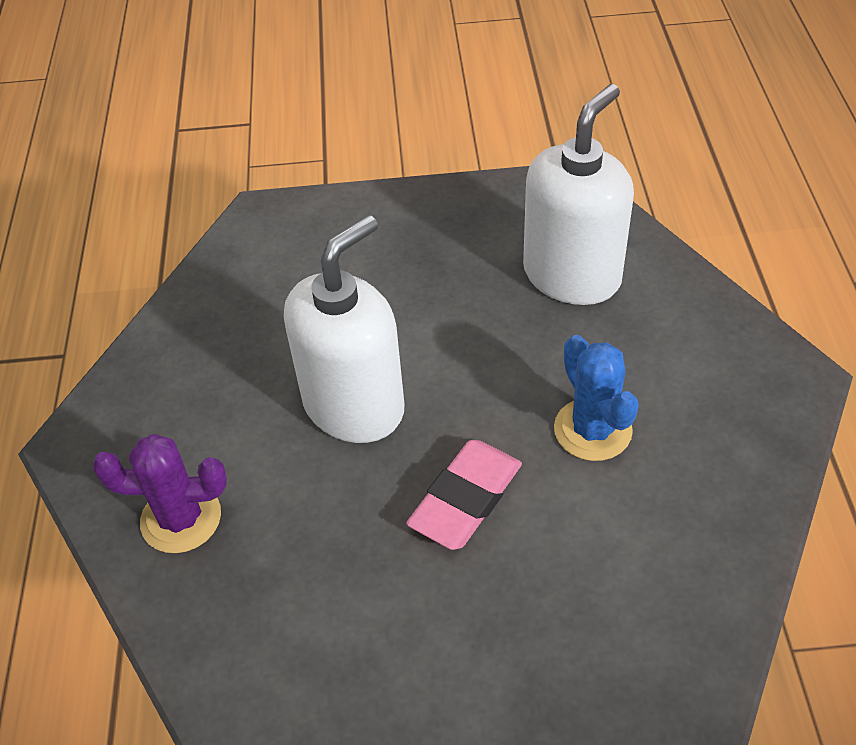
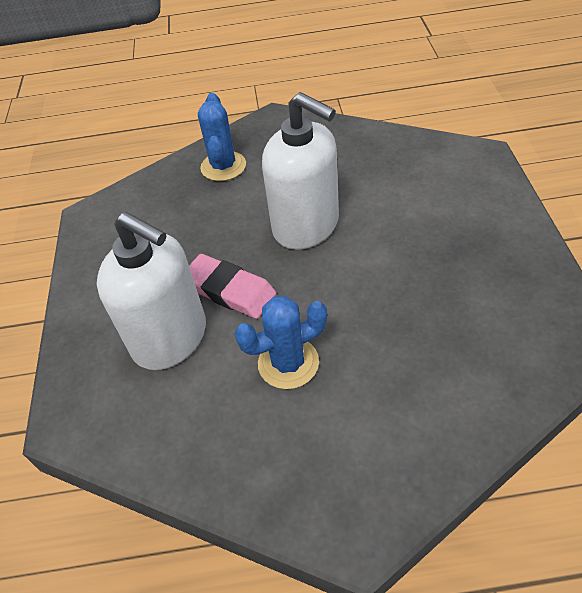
camera: 90 degrees right, 0 degrees up
purple cactus [92,434,227,553] -> blue cactus [198,93,246,181]
white soap dispenser [523,84,634,305] -> white soap dispenser moved to [97,212,206,370]

